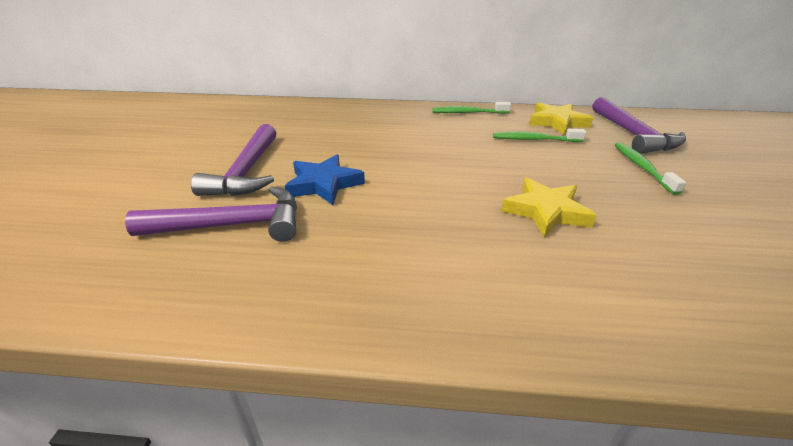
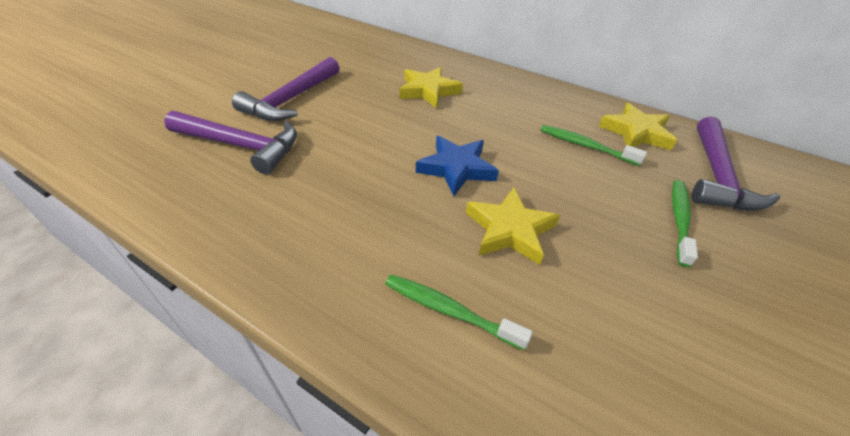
camera: 25 degrees right, 10 degrees up
blue star [285,154,365,205] -> blue star moved to [416,136,499,196]
green toothbrush [432,102,511,114] -> green toothbrush moved to [385,274,533,350]
none -> yellow star [399,67,463,108]

